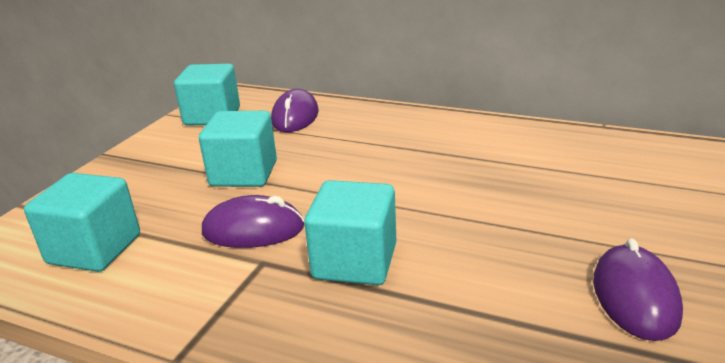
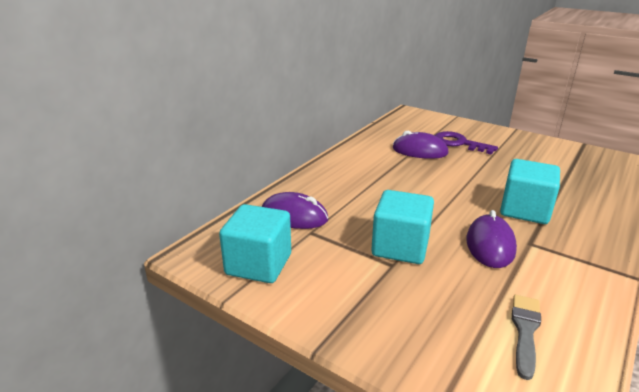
camera: 80 degrees left, 0 degrees up
turquoise cube [24,173,140,272] -> grey brush [512,295,541,380]
purple mouse [593,238,683,341] -> purple mouse moved to [393,131,448,159]
none -> purple key [435,131,498,155]

